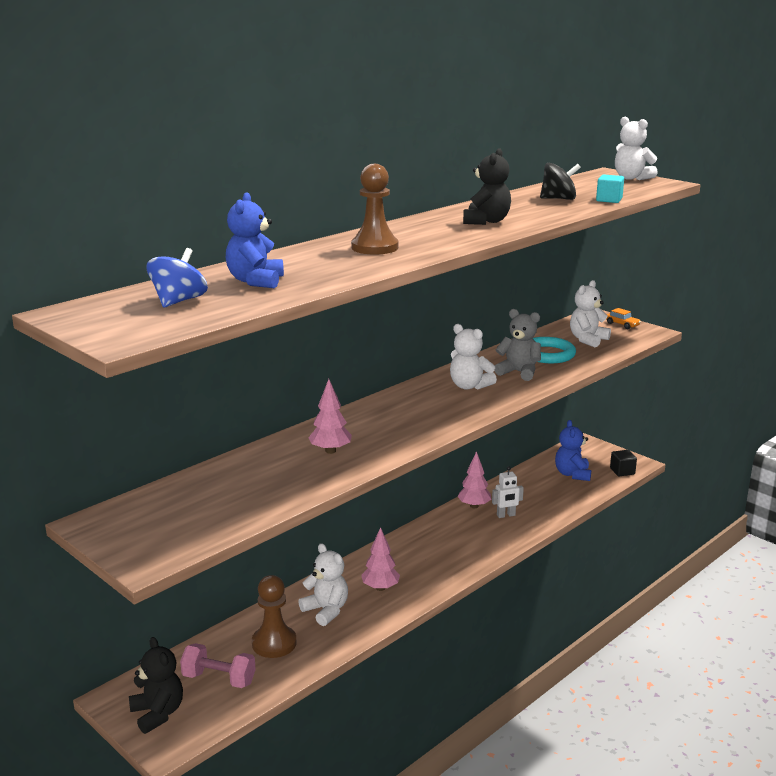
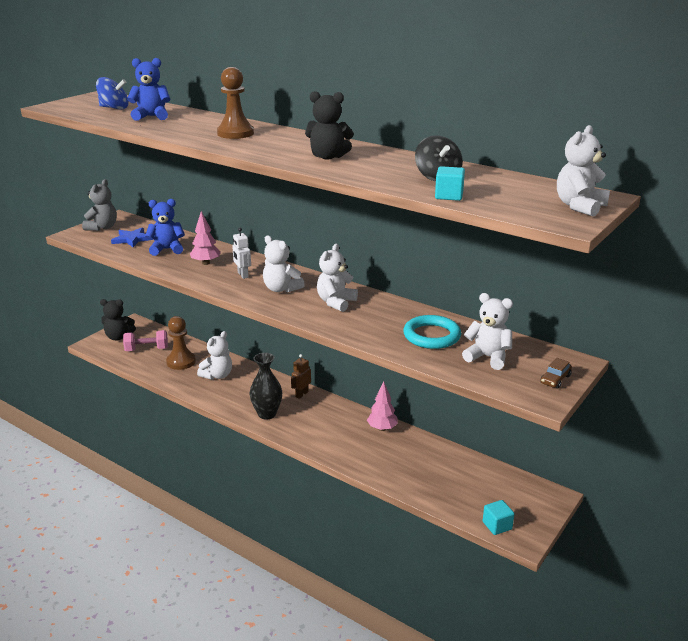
camera: 80 degrees right, 5 degrees up
black teddy bear [129,637,183,734] -> black teddy bear turned 45 degrees clockwise [100,299,136,341]
pink dumbbell [180,643,256,688] -> pink dumbbell turned 75 degrees clockwise [123,330,168,351]
pink tree [361,527,400,591] -> none
white robot [492,466,524,518] -> white robot moved to [232,228,251,279]
grey teddy bear [495,309,541,381] -> grey teddy bear moved to [82,179,117,231]
blue teddy bear [555,420,591,481] -> blue teddy bear moved to [145,199,185,256]
orange car [606,308,641,329] -> brown car [540,358,572,389]
black cube [610,450,637,476] -> turquoise cube [483,500,514,535]
none -> blue star [111,228,153,247]
none -> black vase [250,353,282,420]
none -> white teddy bear [263,235,305,293]
none -> brown robot [291,354,311,399]

